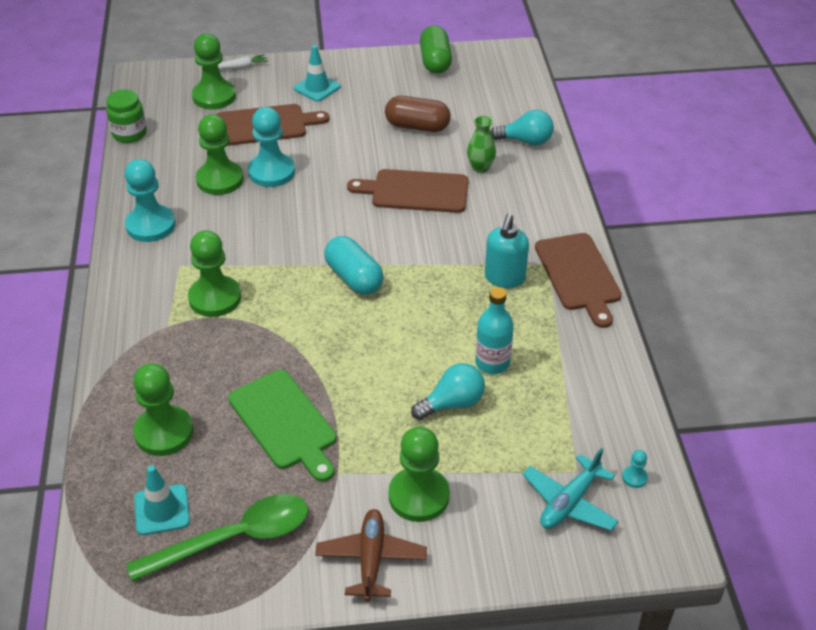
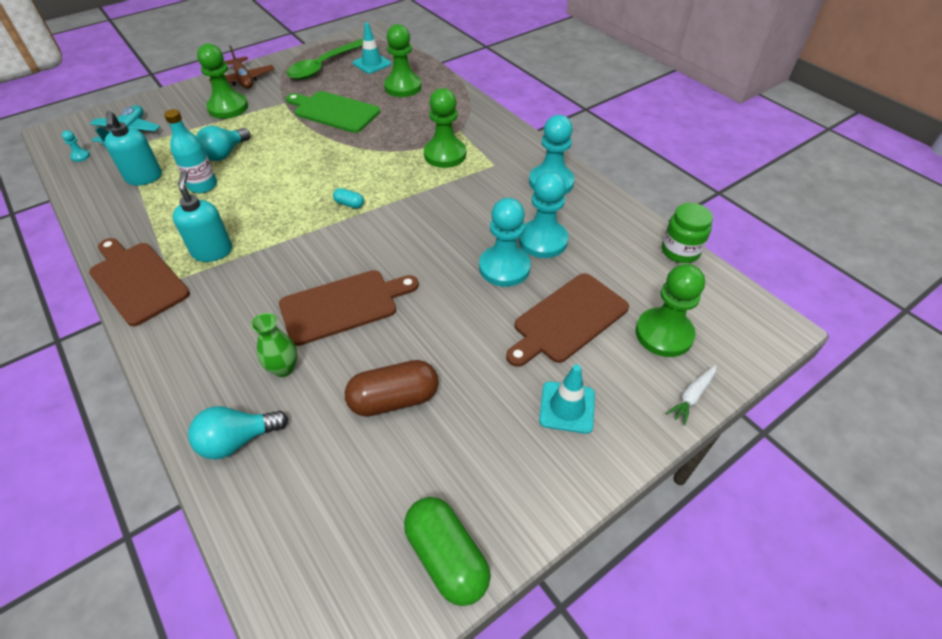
camera: 150 degrees right, 5 degrees up
green pawn [196,114,244,195] -> turquoise pawn [518,171,568,258]
turquoise capsule [324,236,384,295] -> turquoise capsule [333,188,364,209], size x0.48
none -> turquoise soap dispenser [105,111,162,186]

